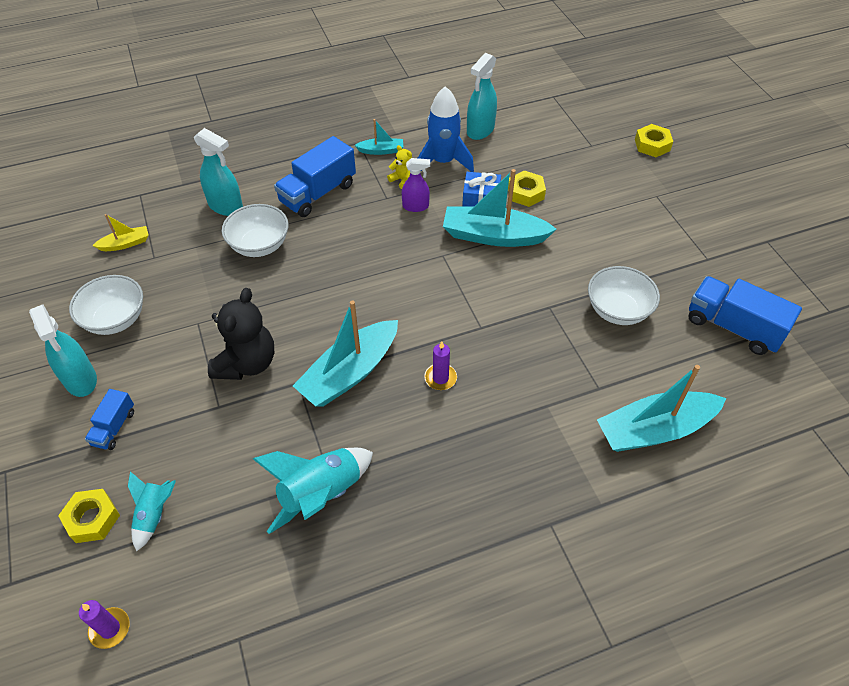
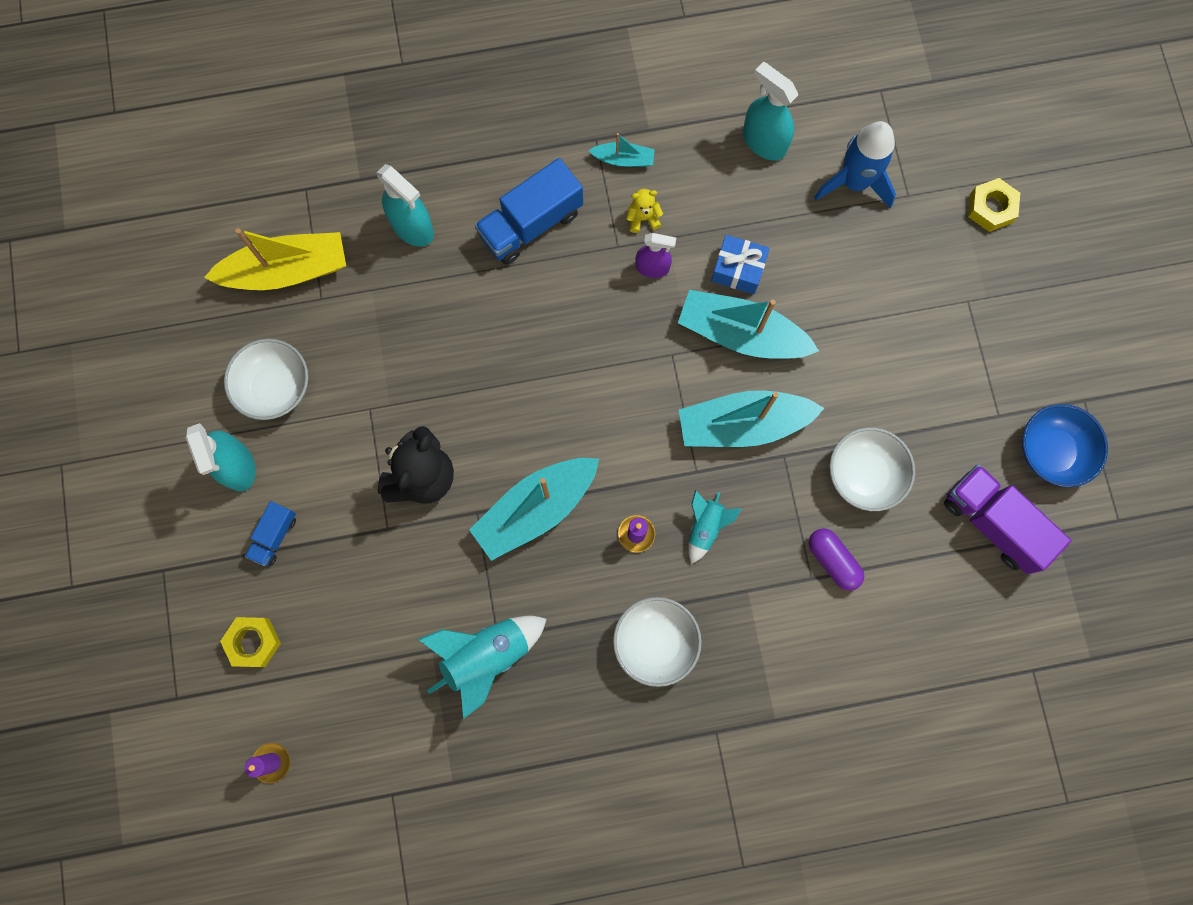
camera: 10 degrees right, 25 degrees up
yellow boat [92,214,149,251] -> yellow boat [204,228,346,290], size x2.06
turquoise rocket [128,471,176,551] -> turquoise rocket moved to [688,490,742,564]
white bowl [222,204,289,257] -> white bowl moved to [613,597,702,687]
yellow teddy bear [387,145,412,189] -> yellow teddy bear turned 60 degrees counterclockwise [626,189,663,233]
blue rocket [418,86,474,172] -> blue rocket moved to [814,121,896,208]
turquoise spray bottle [467,53,497,140] -> turquoise spray bottle turned 90 degrees clockwise [743,62,798,161]
yellow nut [508,170,546,207] -> none
turquoise boat [597,365,726,452] -> turquoise boat moved to [679,390,824,447]
blue truck [688,276,802,355] -> purple truck [944,464,1071,574]
none -> purple capsule [809,528,864,591]
none -> blue bowl [1022,404,1108,487]

